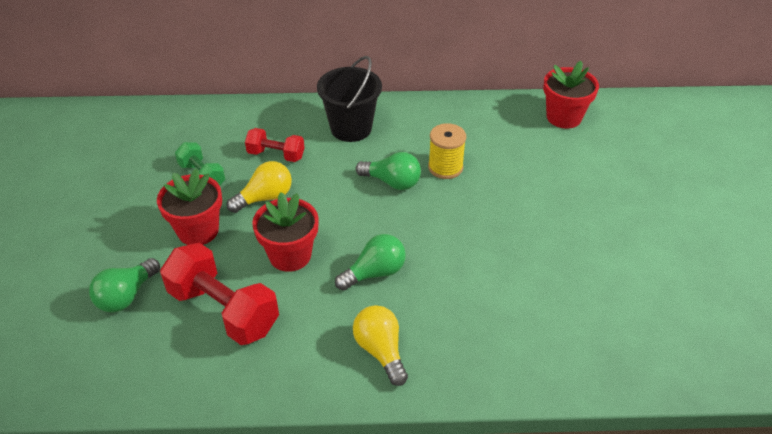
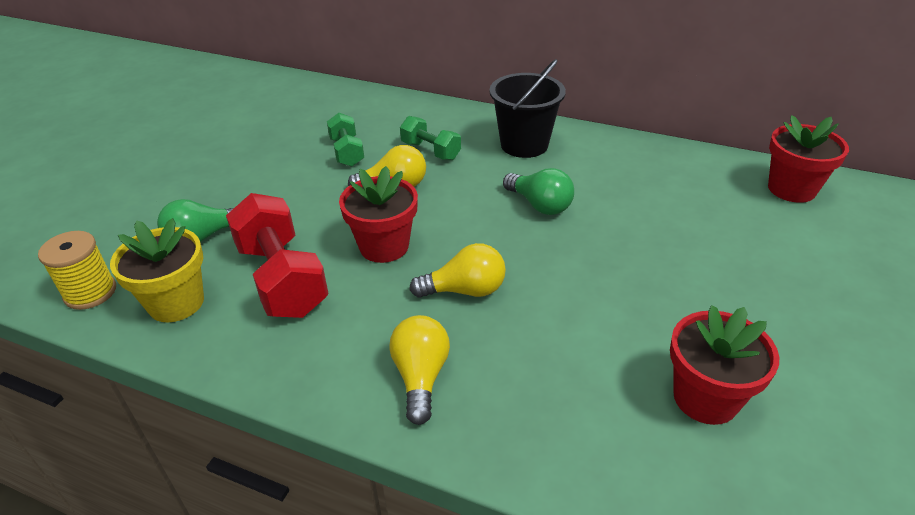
camera: 25 degrees right, 5 degrees down
red flower pot [157,168,222,245] -> red flower pot moved to [670,305,779,425]
red dumbbell [245,128,304,162] -> green dumbbell [400,116,461,160]
green light bulb [335,234,406,291] -> yellow light bulb [409,243,506,298]
yellow spool [428,123,466,179] -> yellow spool moved to [38,231,116,310]
none -> yellow flower pot [110,218,204,322]

